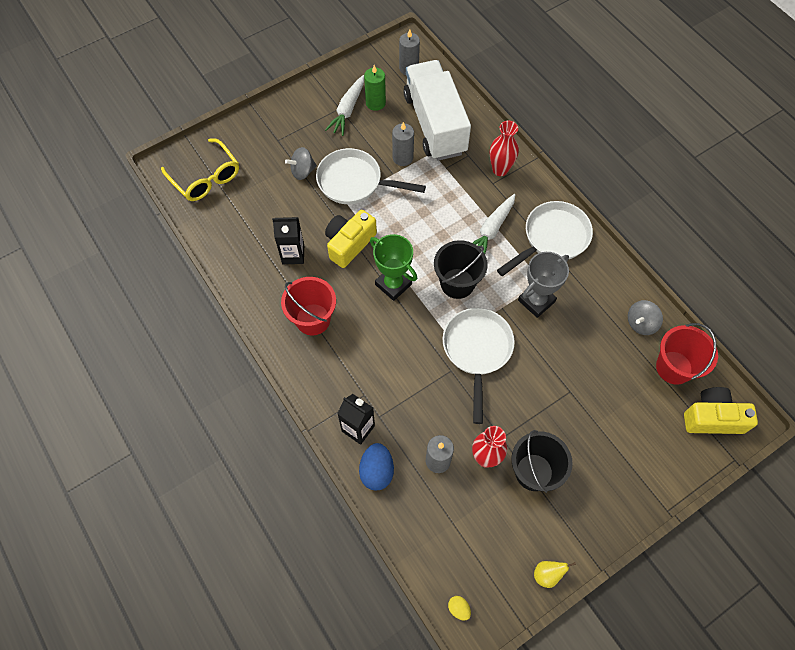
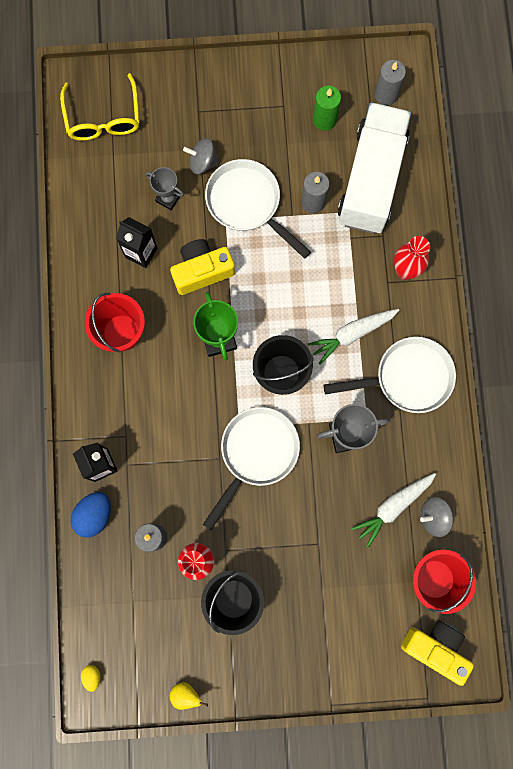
camera: 30 degrees right, 15 degrees up
white carrot [325,75,364,136] -> white carrot moved to [351,473,436,548]
none -> grey trophy [145,167,184,211]

